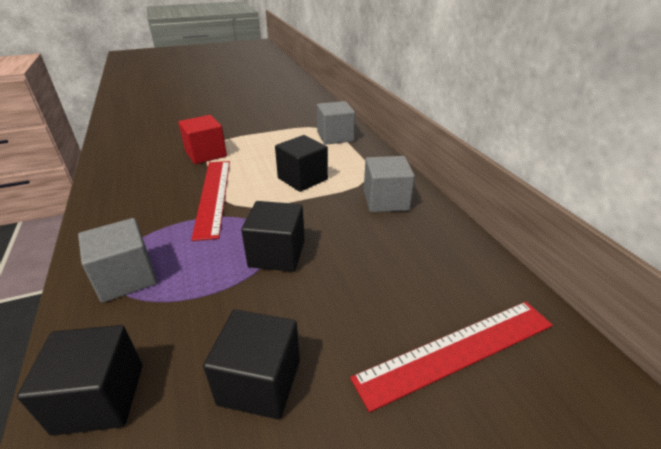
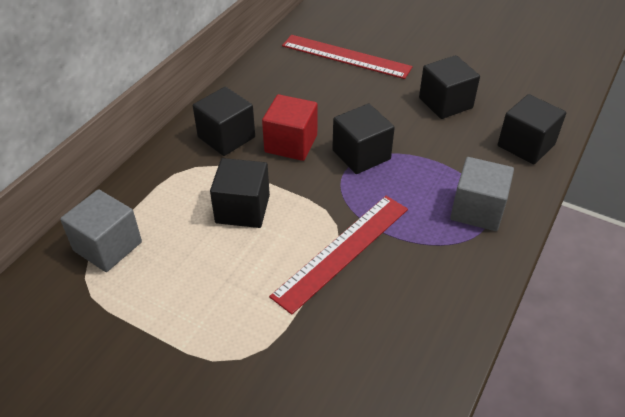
camera: 130 degrees left, 10 degrees up
red cube [178,115,227,164] -> red cube moved to [262,94,318,161]
grey cube [364,156,415,212] -> black cube [193,87,255,156]

